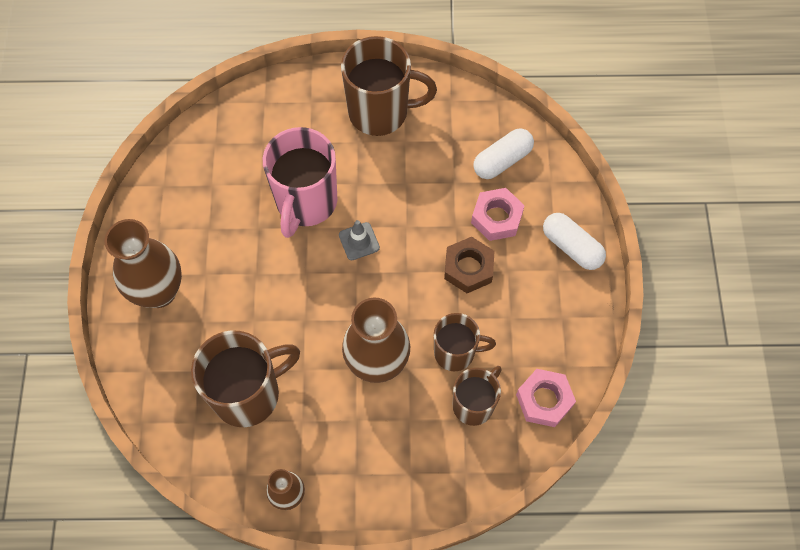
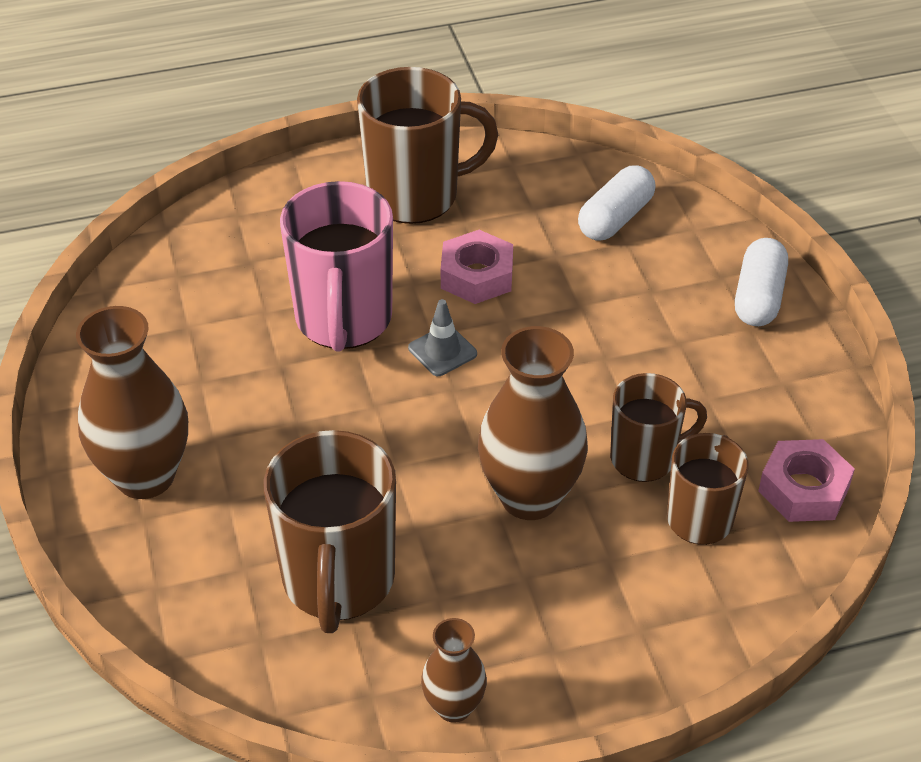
camera: 15 degrees left, 20 degrees down
brown mug [191,330,300,427] -> brown mug turned 135 degrees clockwise [263,430,396,633]
brown nut [444,237,494,293] -> none
pink nut [471,188,525,241] -> pink nut moved to [441,230,513,304]
white capsule [543,213,606,270] -> white capsule turned 75 degrees clockwise [735,238,788,326]

